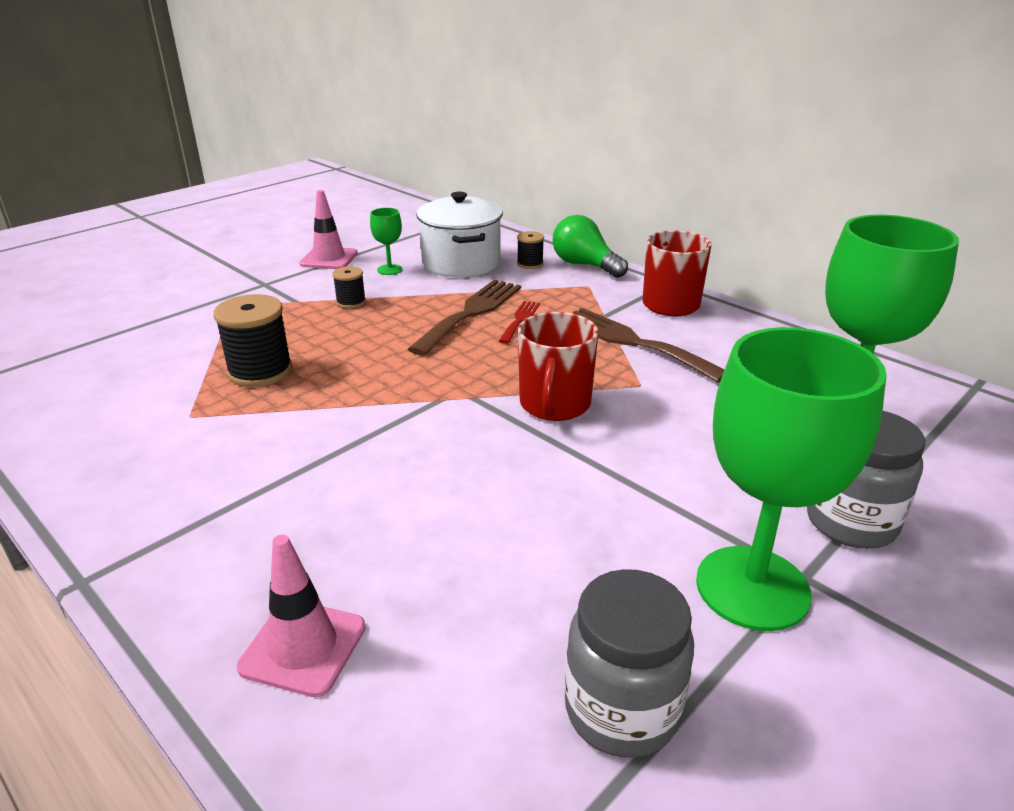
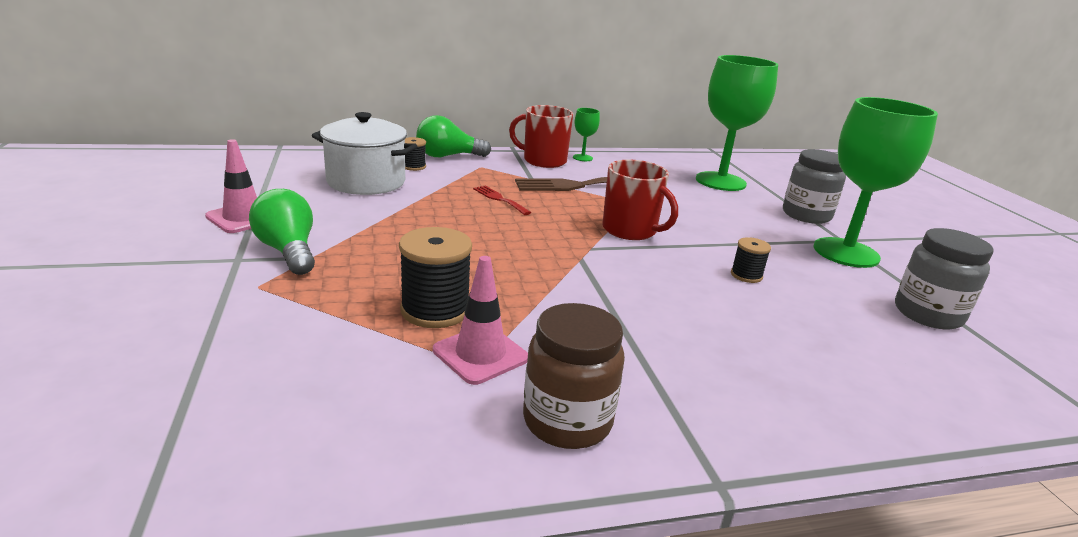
camera: 60 degrees left, 5 degrees down
pink traffic cone [237,535,366,697] -> pink traffic cone moved to [433,256,528,385]
black spool [332,266,366,309] -> black spool moved to [731,237,771,283]
green goblet [370,208,403,275] -> green goblet moved to [573,108,600,161]
brown fork [408,280,521,356] -> none
none -> green light bulb [249,189,315,275]
none -> brown jar [523,303,625,449]

